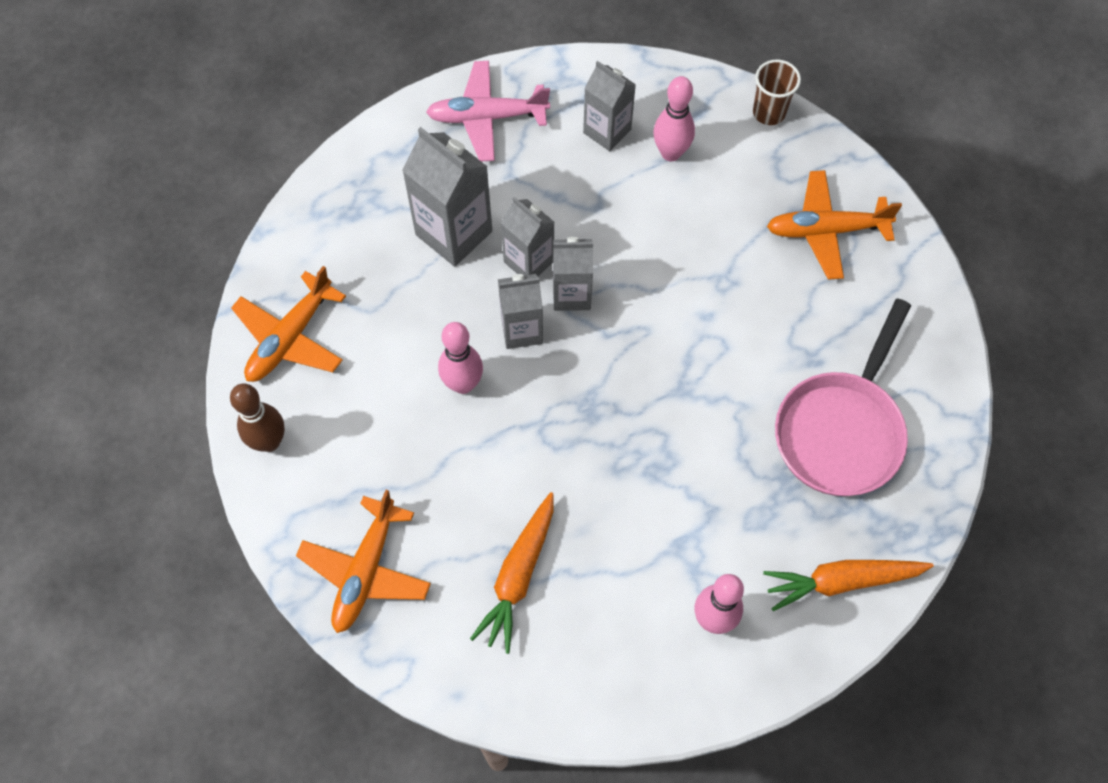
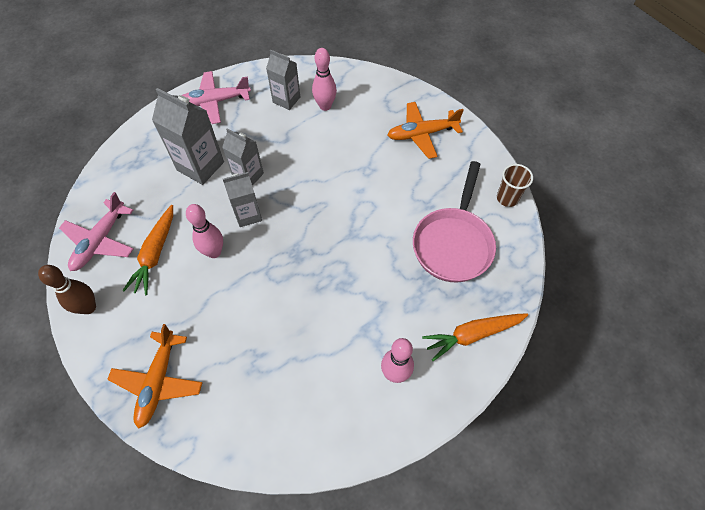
camera: 10 degrees left, 5 degrees down
orange plane [231,266,346,382] -> pink plane [59,192,134,271]
orange carrot [470,492,553,654] -> orange carrot moved to [122,205,173,295]
grey carton [553,237,593,311] -> none
brown cup [753,59,801,125] -> brown cup moved to [497,164,533,207]

